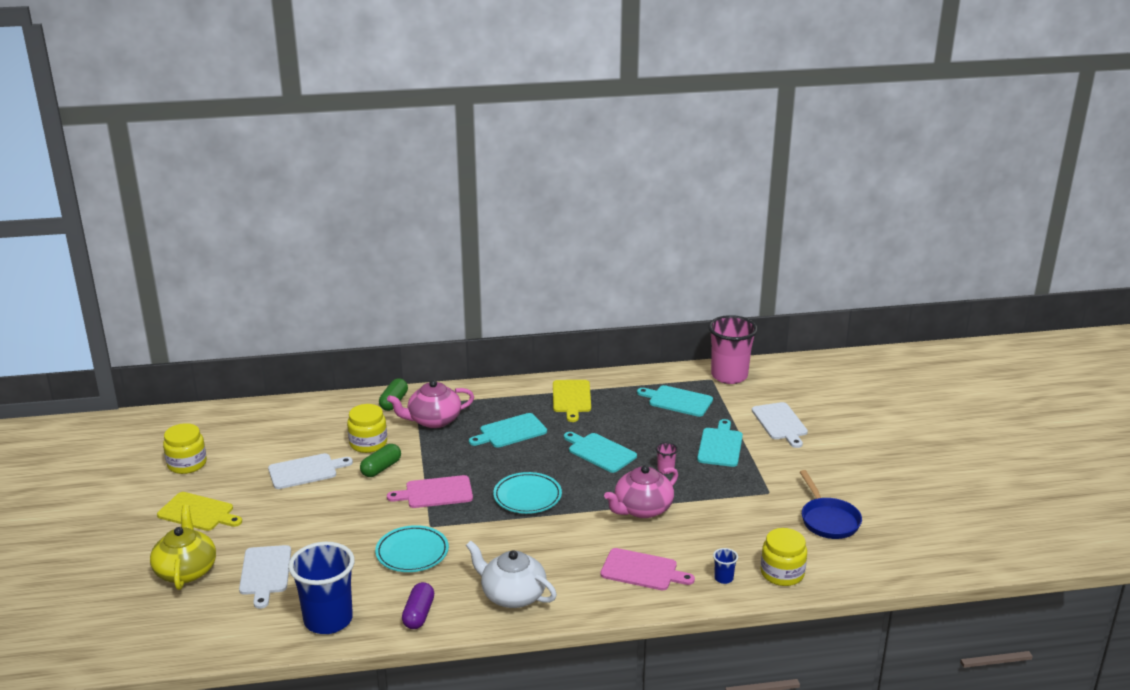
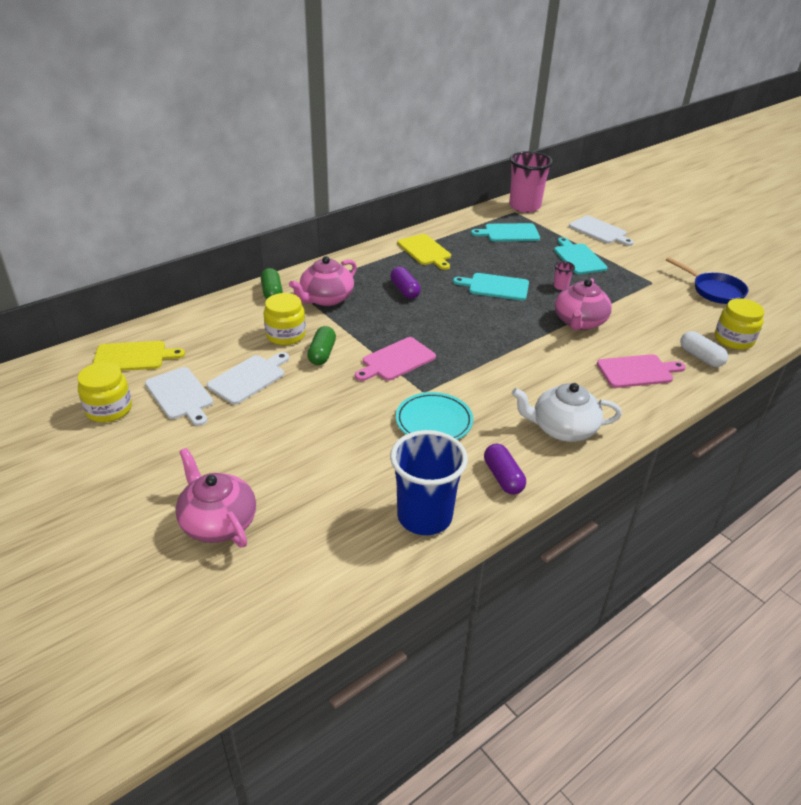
camera: 30 degrees left, 10 degrees up
yellow teapot [150,505,216,590] -> pink teapot [175,448,256,547]
yellow cutting board [157,492,242,531] -> yellow cutting board moved to [93,341,185,371]
white cutting board [239,545,291,609] -> white cutting board moved to [145,367,213,426]
turquoise cutting board [469,413,547,448] -> purple capsule [390,267,421,299]
turquoise plate [493,472,562,514] -> none
blue cup [713,548,738,584] -> white capsule [680,331,728,367]

